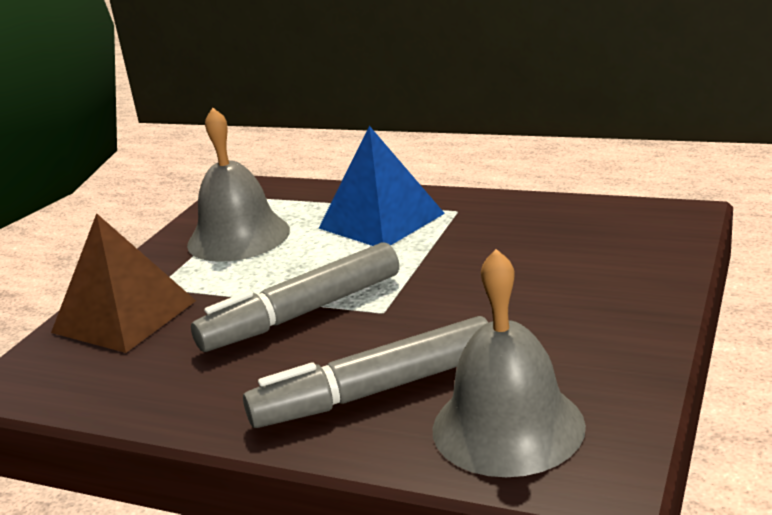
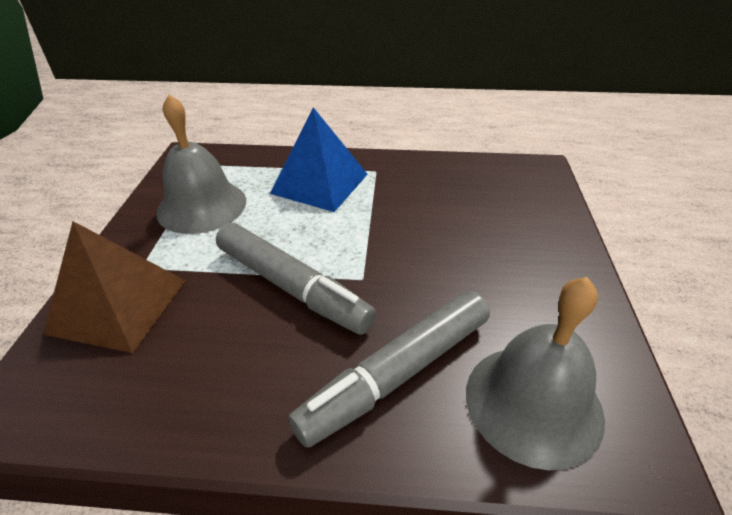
camera: 20 degrees left, 15 degrees up
grey marker [191,242,399,352] -> grey marker turned 90 degrees counterclockwise [216,223,376,335]

